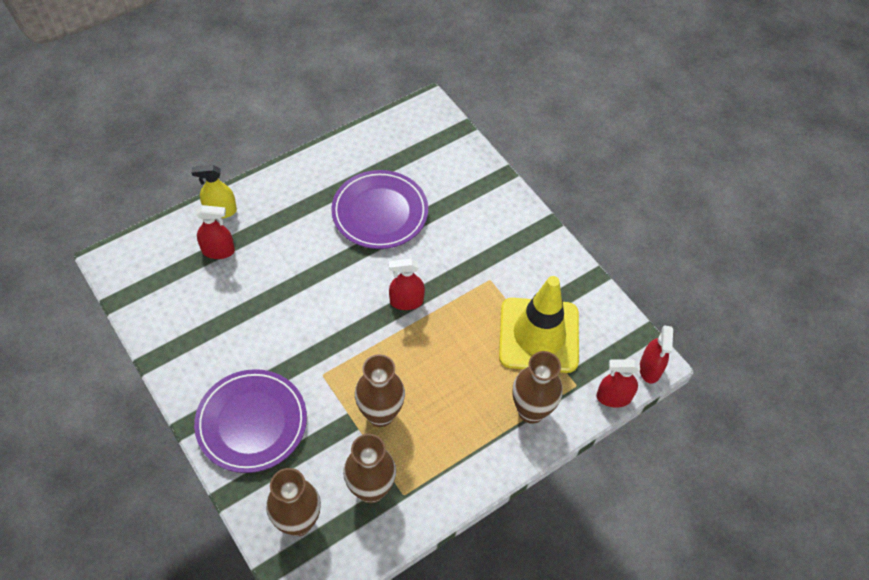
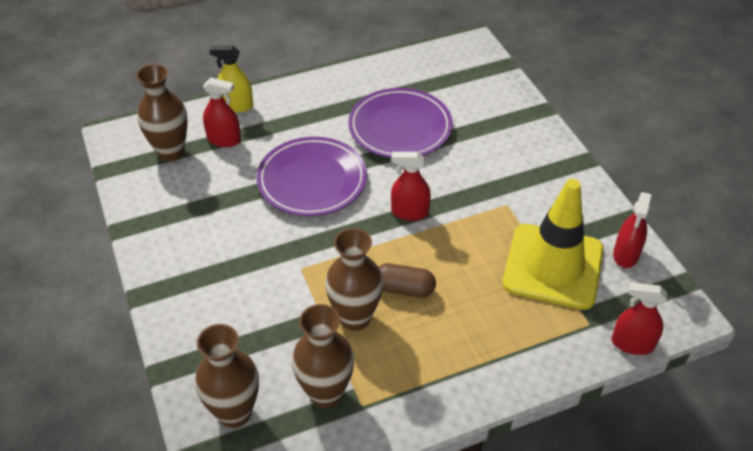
camera: 15 degrees right, 10 degrees down
purple plate [194,369,307,473] -> purple plate moved to [256,137,367,216]
brown vase [513,351,563,424] -> brown vase moved to [136,64,188,162]
red spray bottle [640,326,673,384] -> red spray bottle moved to [613,192,652,268]
none -> brown capsule [379,263,436,298]

